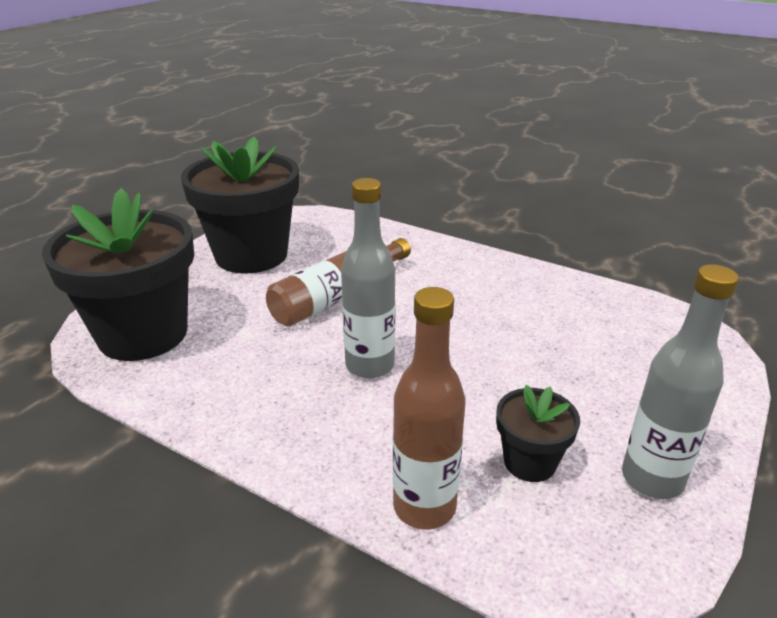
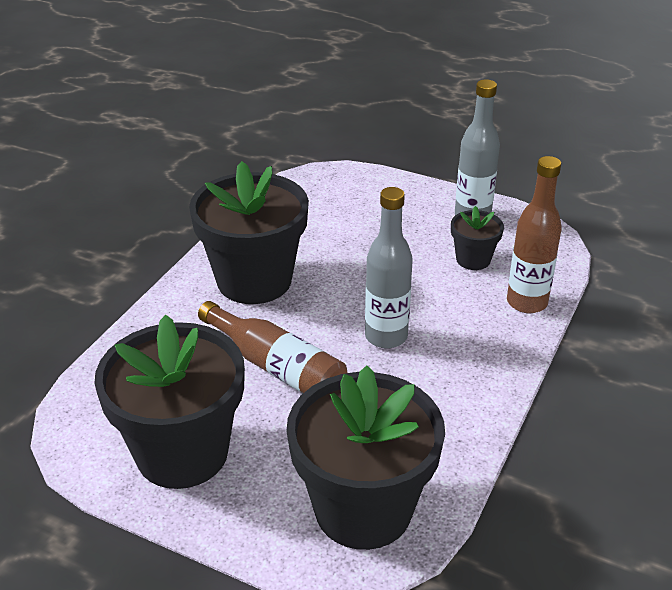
camera: 95 degrees left, 5 degrees up
none -> black flower pot [189,161,309,304]

